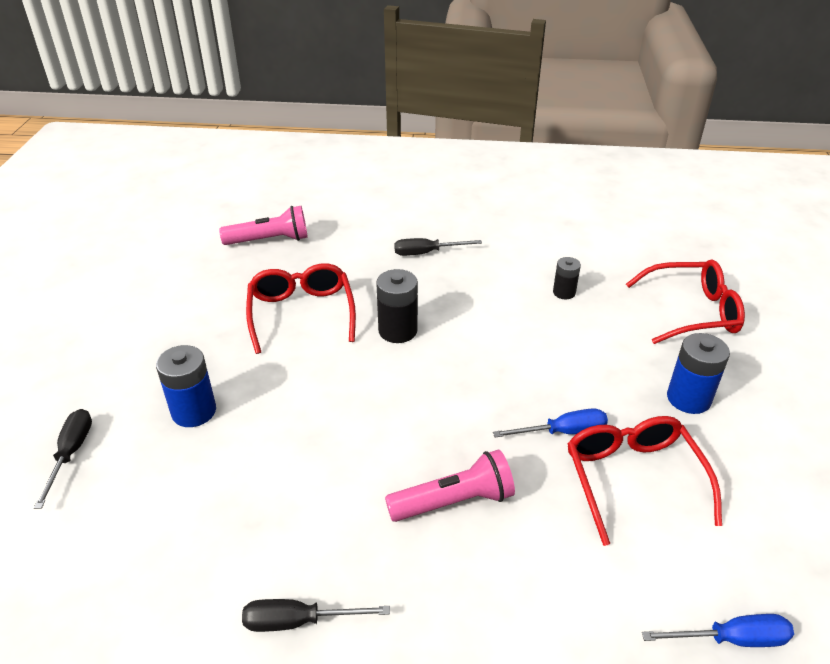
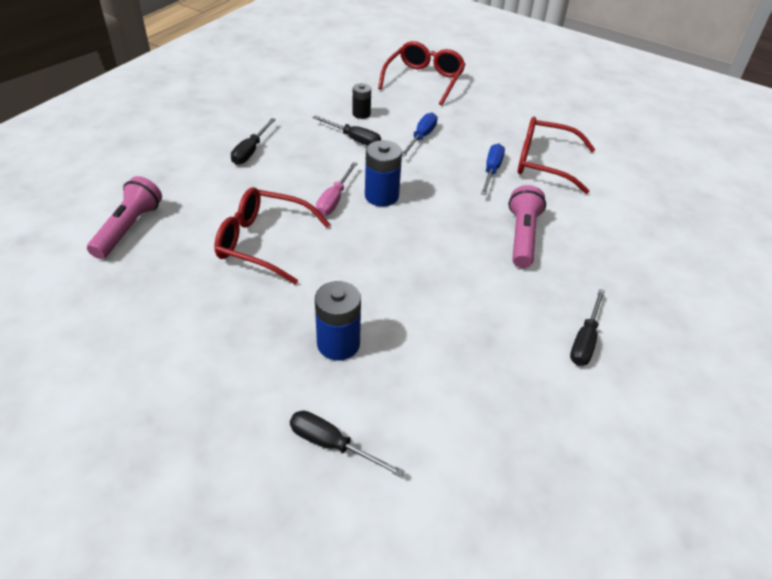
camera: 65 degrees left, 5 degrees up
black battery [376,269,418,343] -> pink screwdriver [316,162,358,216]
blue screwdriver [642,614,794,647] -> blue screwdriver moved to [402,113,438,157]
blue battery [667,333,730,414] -> blue battery moved to [365,140,402,207]
none -> black screwdriver [312,115,381,146]

